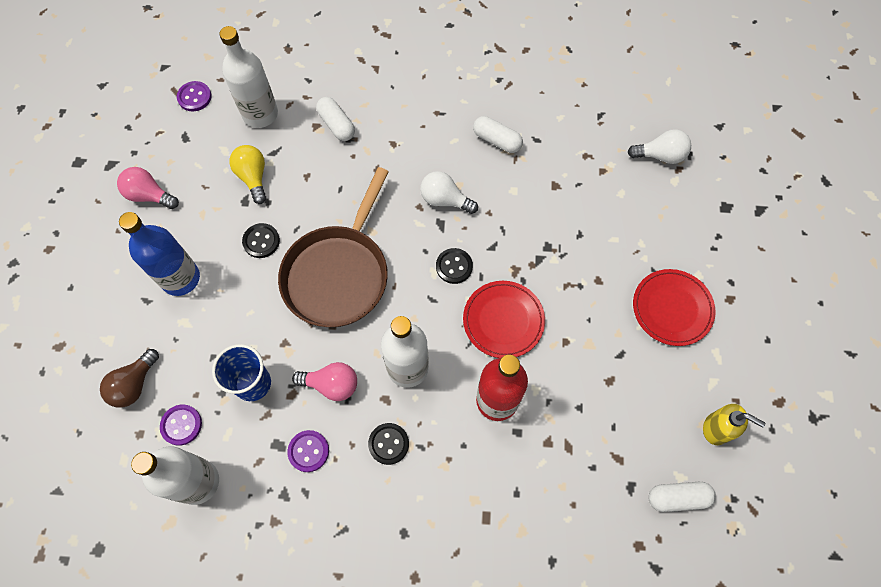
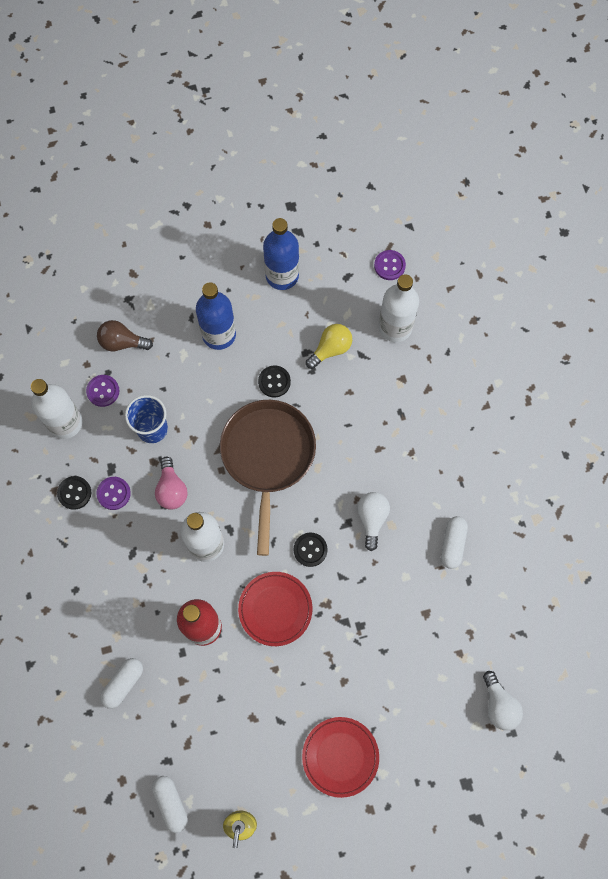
camera: 70 degrees right, 5 degrees up
pink light bulb [117,167,179,209] -> blue bottle [263,218,299,290]
brown pan [278,167,389,327] -> brown pan turned 90 degrees clockwise [220,400,316,556]
white capsule [316,97,355,141] -> white capsule moved to [100,658,143,709]
black button [368,423,409,465] -> black button moved to [57,476,91,510]

